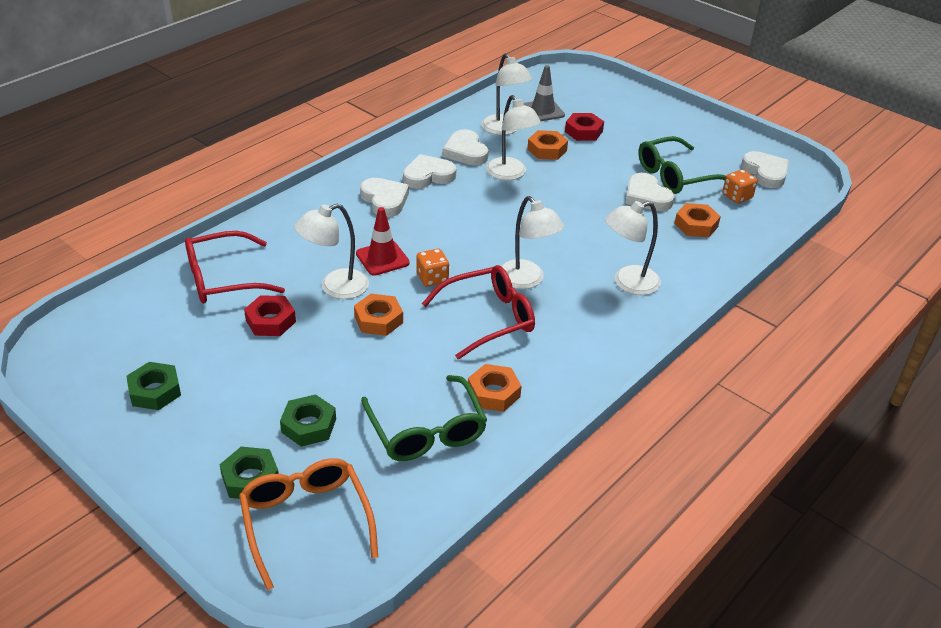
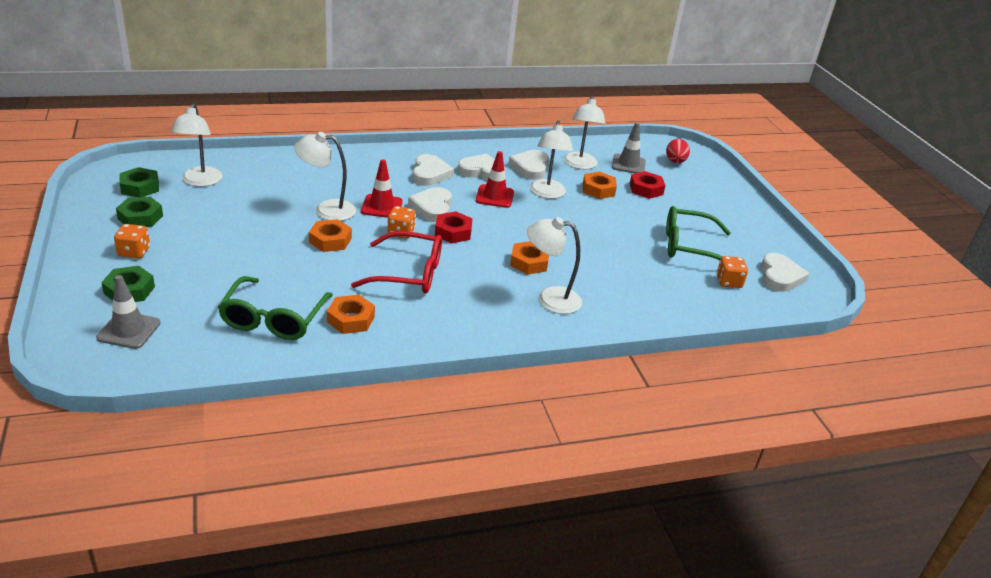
camera: 30 degrees right, 5 degrees down
red glasses [185,231,285,303] -> none
orange glasses [239,458,378,591] -> grey traffic cone [96,275,161,349]
red nut [244,295,296,336] -> red nut moved to [435,211,473,243]
green nut [280,394,336,447] -> green nut moved to [119,167,159,197]
white lamp [501,196,564,289] -> white lamp moved to [170,103,223,187]
white heart [625,173,674,211] -> white heart moved to [408,187,452,222]
orange nut [674,203,721,237] -> orange nut moved to [510,241,549,275]
none -> orange dice [114,224,150,258]
none -> red traffic cone [476,151,514,208]
none -> red egg [666,139,690,163]

